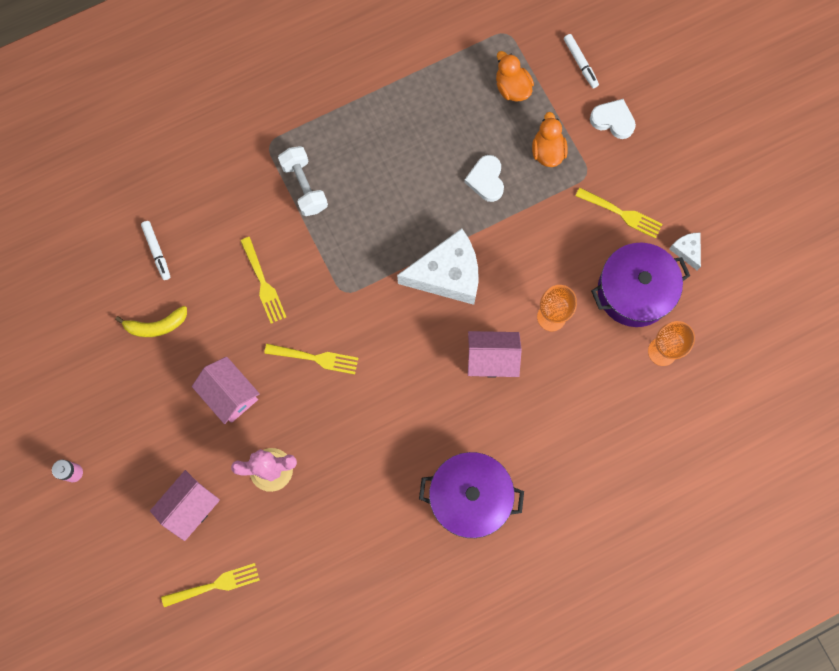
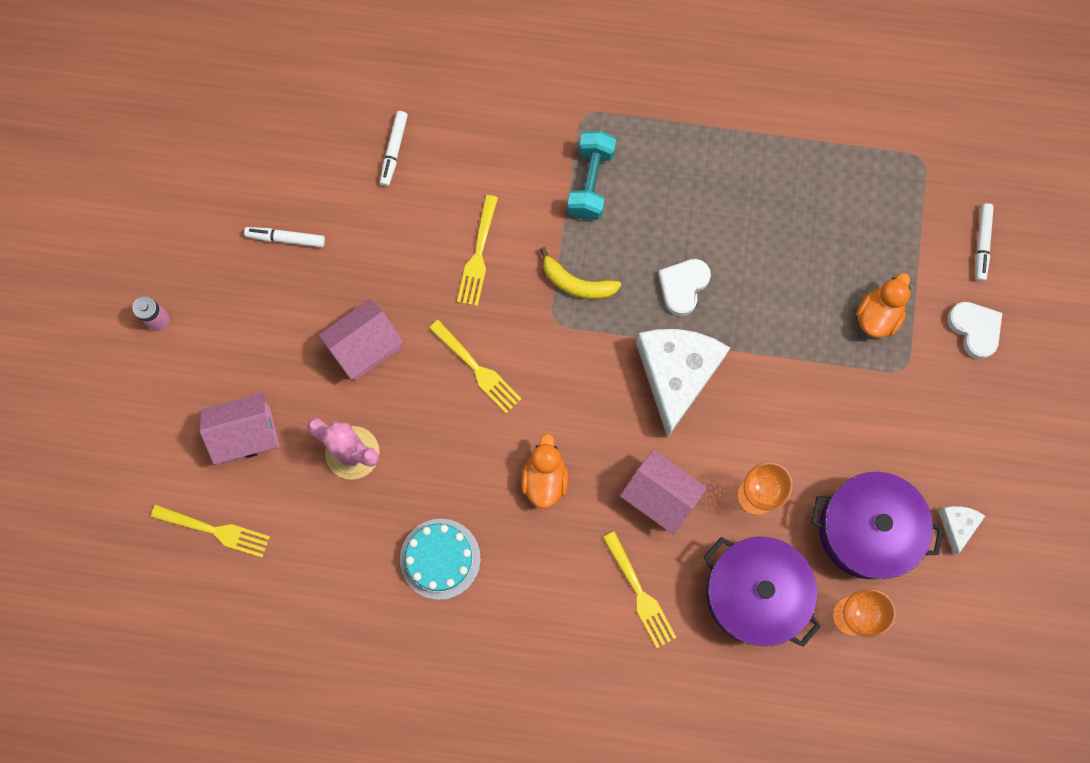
camera: 35 degrees right, 0 degrees up
yellow banana [115,306,187,337] -> yellow banana moved to [540,247,621,299]
pink house [192,357,260,424] -> pink house turned 60 degrees clockwise [318,299,403,380]
white dumbbell [278,146,328,216] -> turquoise dumbbell [567,131,616,220]
white cheese [397,228,478,305] -> white cheese turned 105 degrees counterclockwise [636,329,730,438]
purple pot [419,452,524,538] -> purple pot moved to [704,537,821,647]
white heart [464,155,504,202] -> white heart moved to [658,259,711,316]
orange duck [496,51,534,102] -> orange duck moved to [521,433,568,509]
yellow fork [575,188,663,239] -> yellow fork moved to [603,531,676,648]
none -> white marker [244,227,325,247]
none -> turquoise cake [400,519,481,600]

